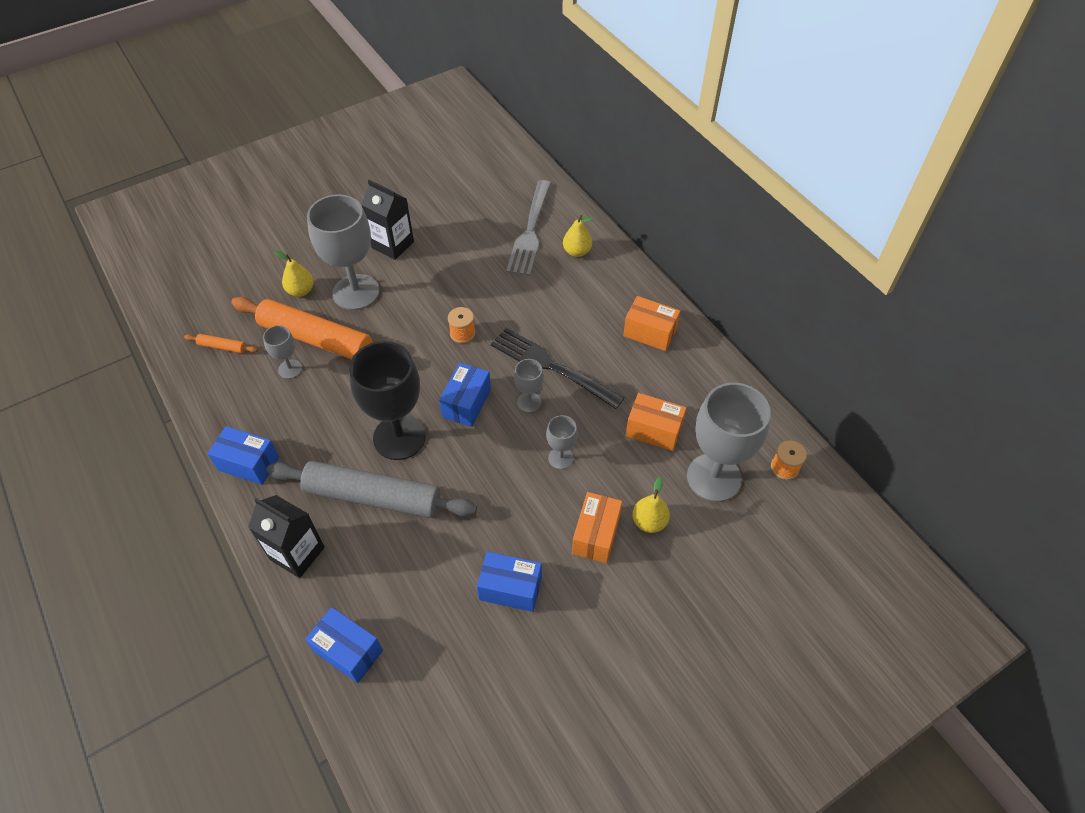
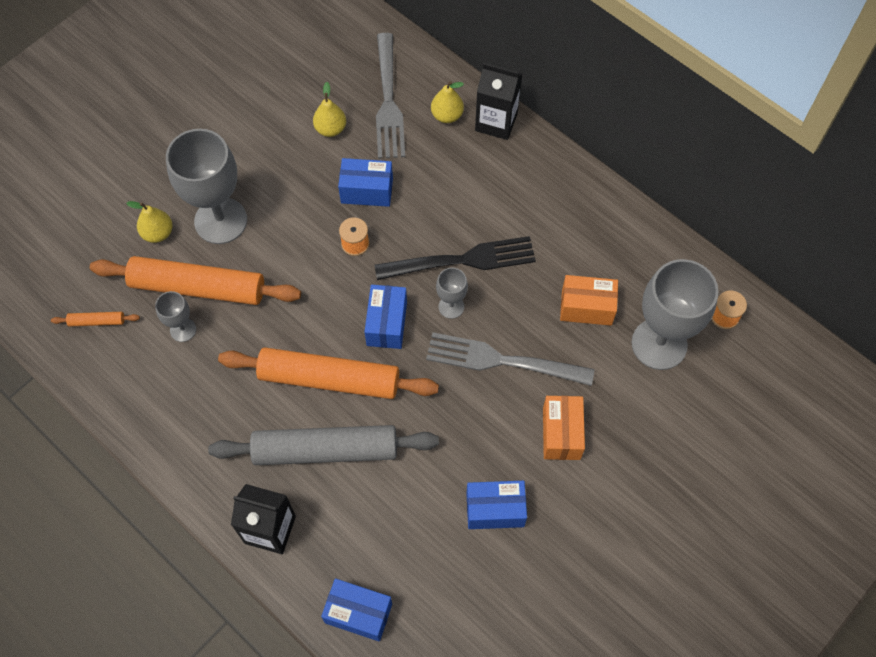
camera: 15 degrees left, 10 degrees up
blue box [207,426,279,485] -> blue box moved to [338,158,393,207]
black goblet [349,341,426,460] -> orange rolling pin [218,347,439,399]
black carton [361,180,414,260] -> black carton moved to [475,63,522,140]
black fork [491,328,625,409] -> black fork turned 150 degrees clockwise [375,236,536,280]
grey goblet [546,415,578,469] -> grey fork [426,332,594,386]
orange box [623,296,680,351] -> none
yellow pear [632,477,670,533] -> yellow pear moved to [313,82,346,137]

